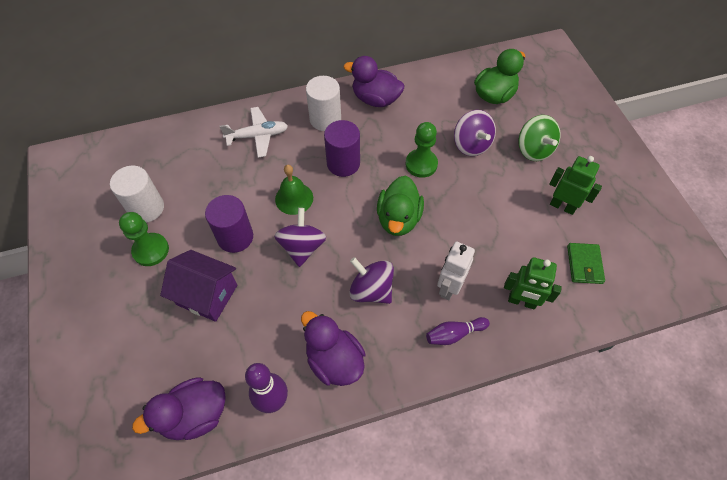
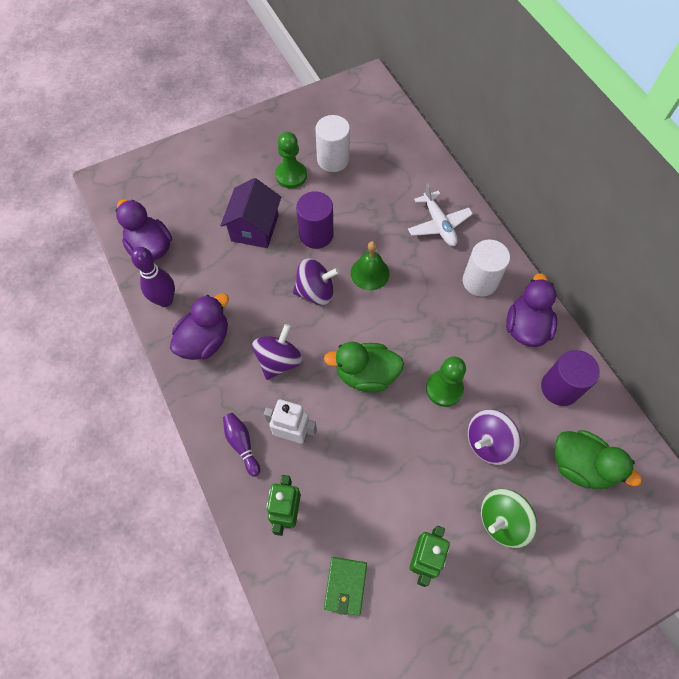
camera: 80 degrees right, 5 degrees up
purple cylinder [324,120,360,177] -> purple cylinder moved to [541,350,600,406]
green wallet [567,243,605,284] -> green wallet turned 75 degrees counterclockwise [324,557,367,616]

